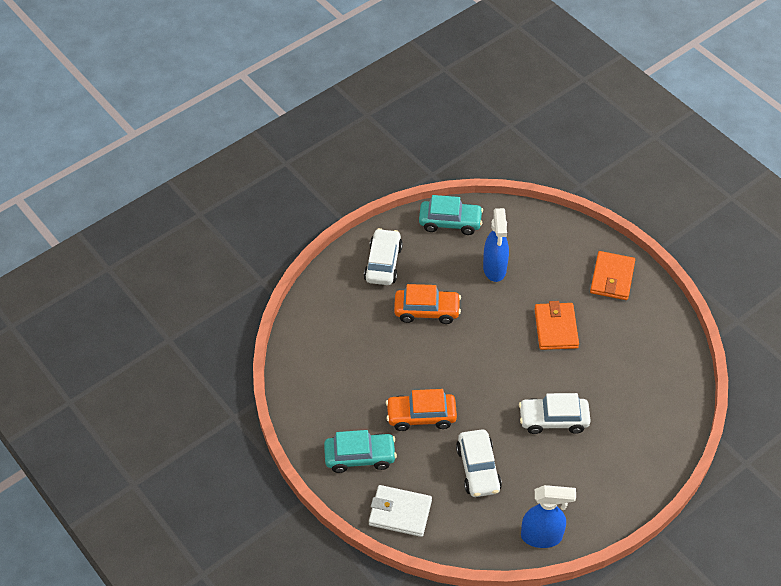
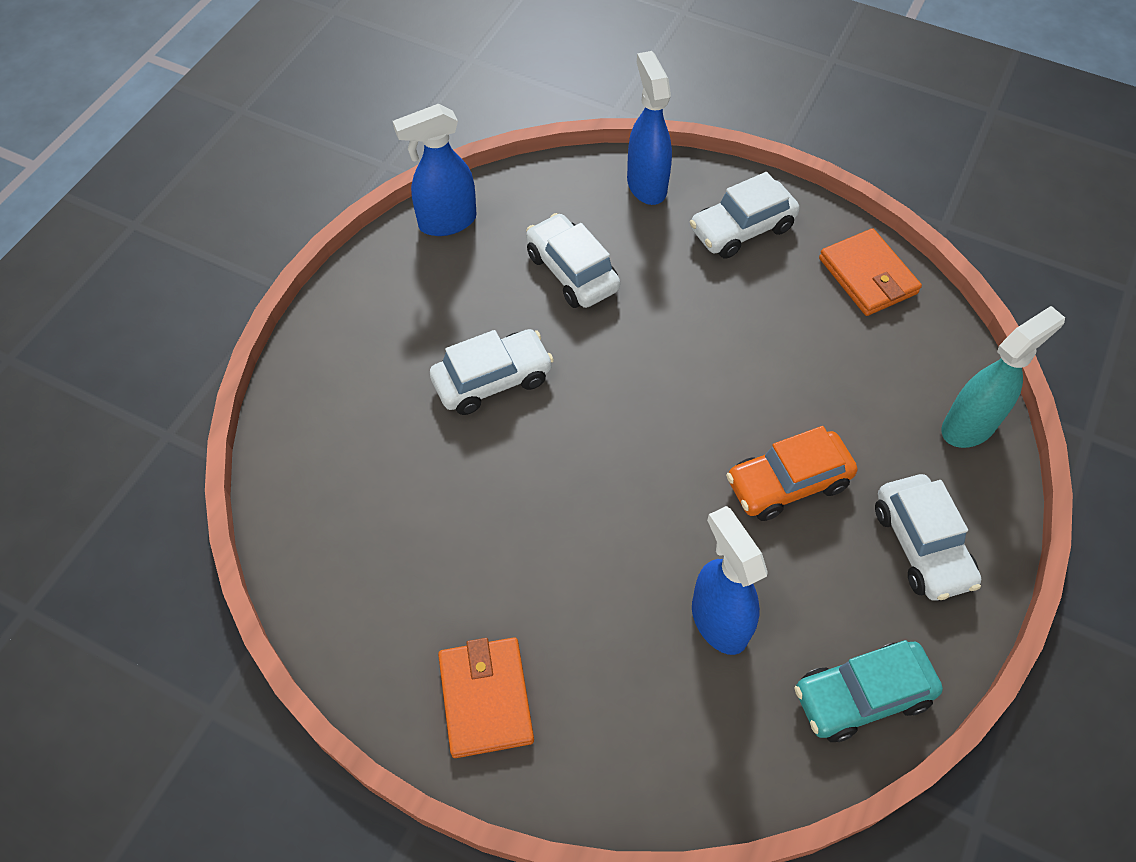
camera: 155 degrees right, 5 degrees up
turquoise car [324,430,397,473] -> white car [690,172,800,259]
white wallet [369,485,432,537] -> blue spray bottle [627,51,672,205]
orange car [386,389,457,431] -> none
orange wallet [534,301,579,350] -> orange wallet moved to [819,228,922,316]
none -> turquoise spray bottle [941,306,1065,448]

